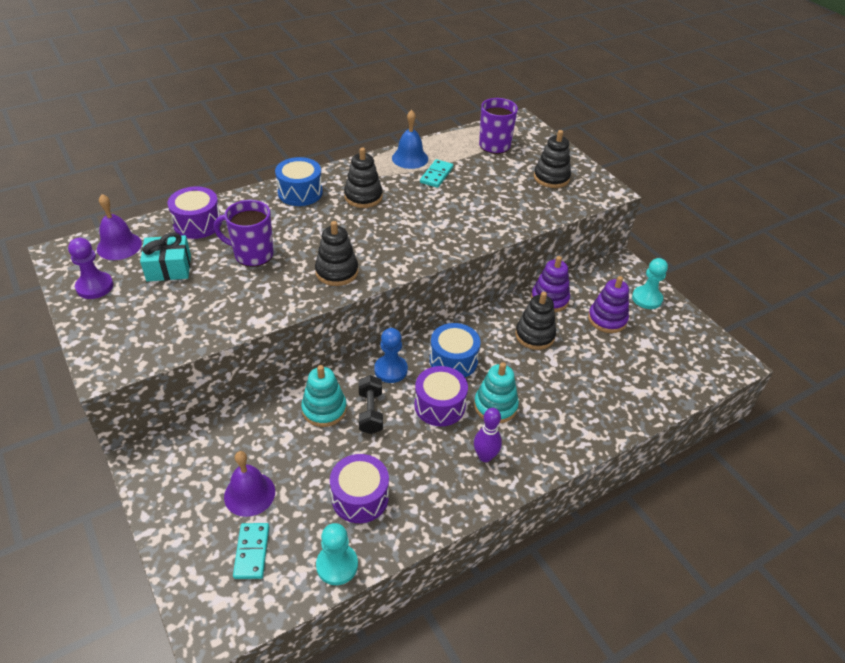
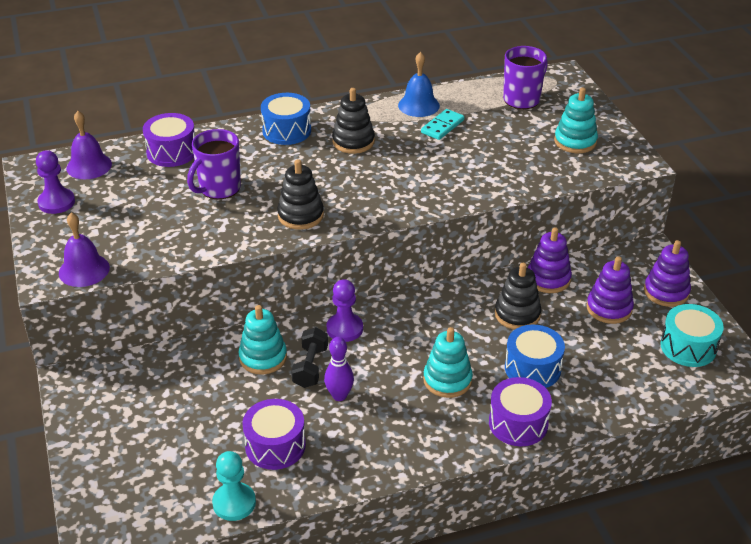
camera: 15 degrees right, 5 degrees down
turquoise gift [140,233,191,282] -> none
purple mug [214,200,274,267] -> purple mug turned 75 degrees counterclockwise [187,129,241,199]
purple bell [224,451,275,517] -> purple bell moved to [59,213,110,287]
turquoise domino [233,523,269,579] -> none
blue pawn [374,328,408,383] -> purple pawn [327,279,363,342]
purple drum [414,366,468,426] -> purple drum moved to [489,377,552,446]
blue drum [430,323,481,377] -> blue drum moved to [505,325,565,388]
purple bowling pin [474,408,502,462] -> purple bowling pin moved to [324,337,354,401]
black stacking toy [534,130,571,188] -> turquoise stacking toy [554,87,598,153]
turquoise pawn [632,258,668,309] -> purple stacking toy [644,240,691,307]
none -> turquoise drum [660,304,724,367]

